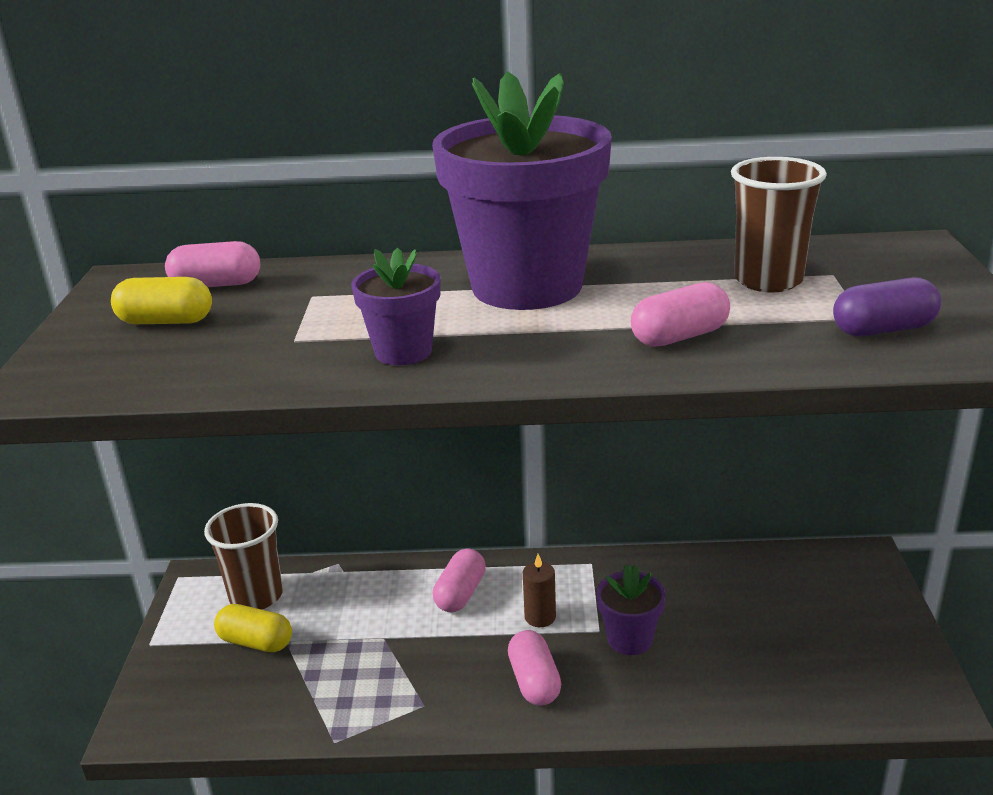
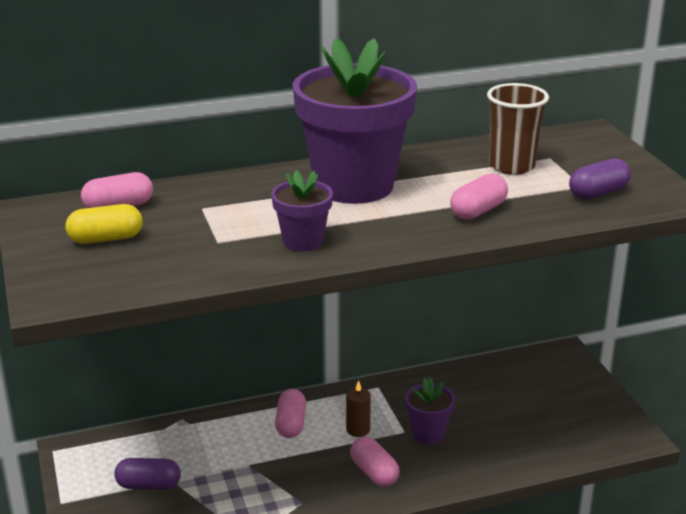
camera: 20 degrees left, 0 degrees up
brown cup [204,503,283,609] -> none
yellow capsule [214,604,292,652] -> purple capsule [114,458,181,490]

